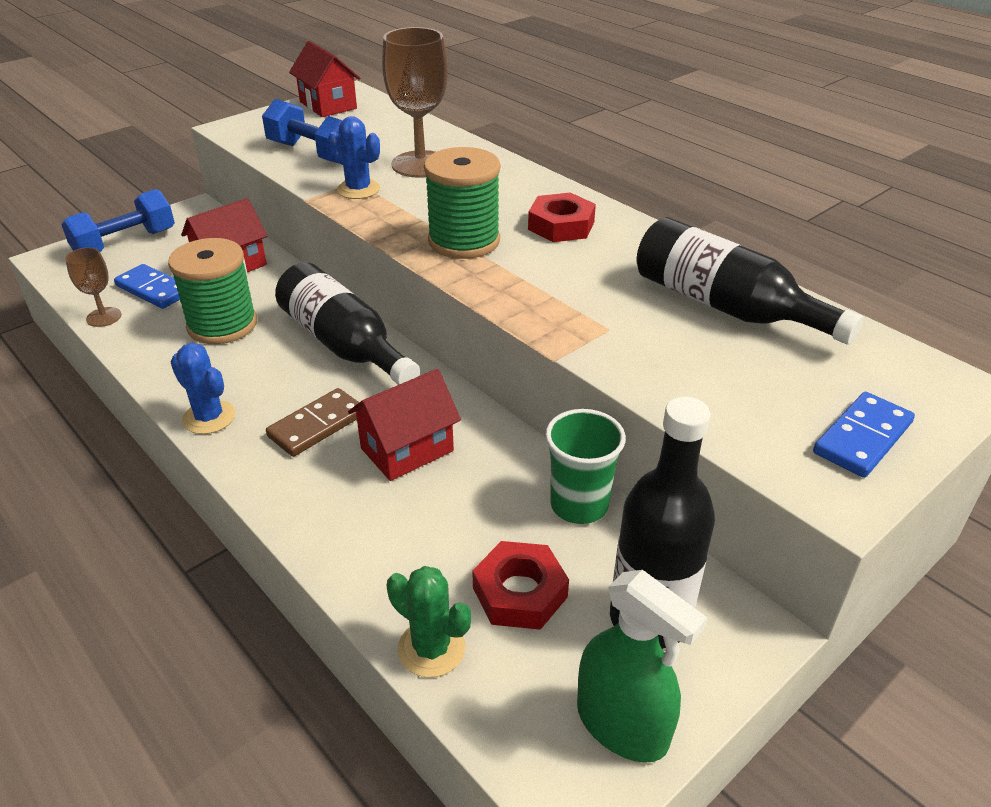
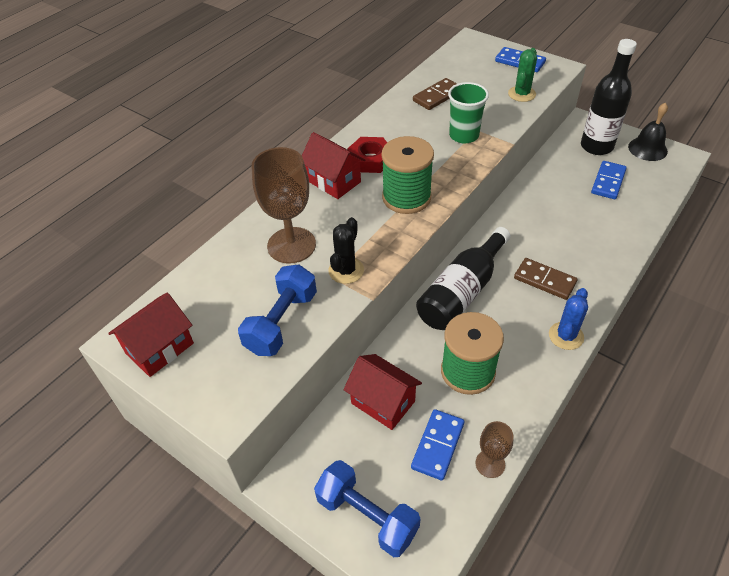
camera: 100 degrees left, 10 degrees up
blue cactus [328,116,380,199] -> black cactus [328,217,364,284]
red house [348,369,461,481] -> red house moved to [302,132,365,199]
green cactus [386,566,471,677] -> green cactus moved to [508,48,537,102]
red nut [472,541,569,630] -> blue domino [591,161,627,199]
green cup [545,409,626,524] -> green cup moved to [448,82,489,143]
green spray bottle [577,570,707,763] -> black bell [628,102,668,161]
black bottle [637,217,864,345] -> brown domino [413,78,457,110]

